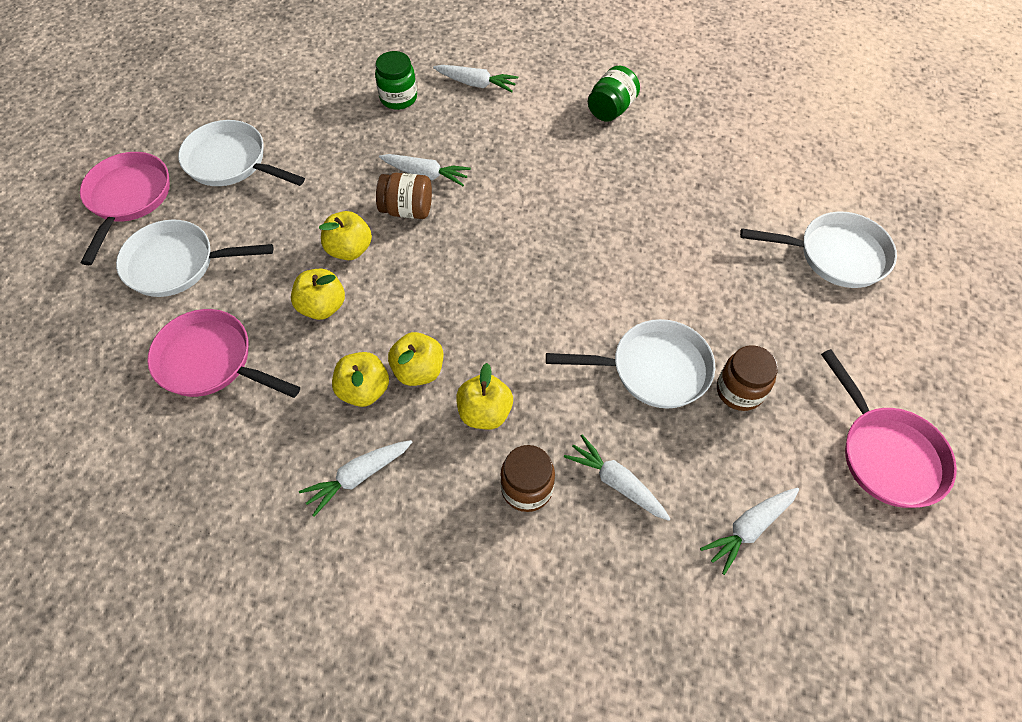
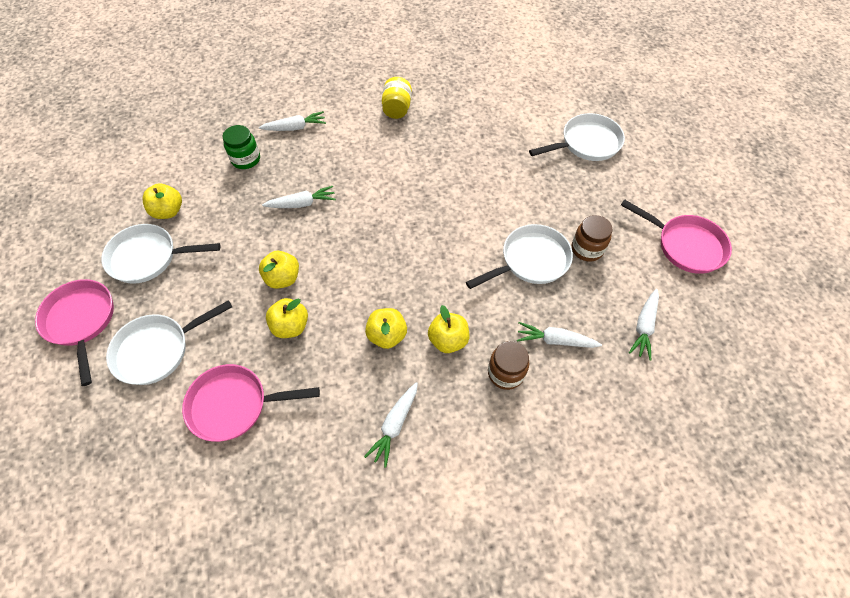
camera: 30 degrees left, 0 degrees up
yellow apple [332,352,389,407] -> yellow apple moved to [142,183,182,219]
brown jar [376,173,432,219] -> none
green jar [588,66,640,122] -> yellow jar [382,77,412,119]

